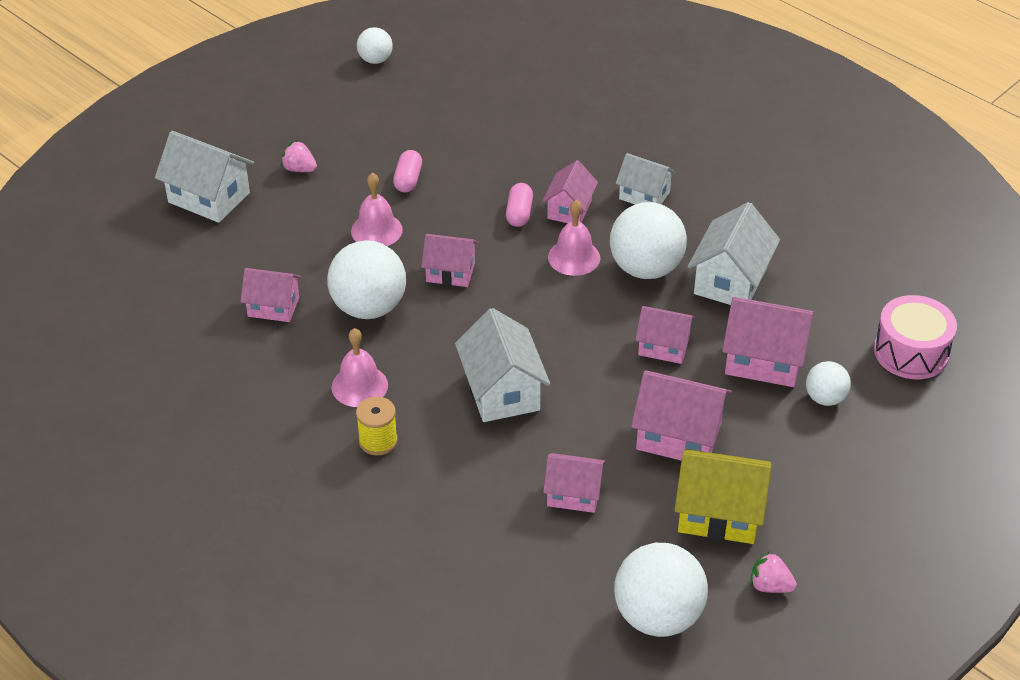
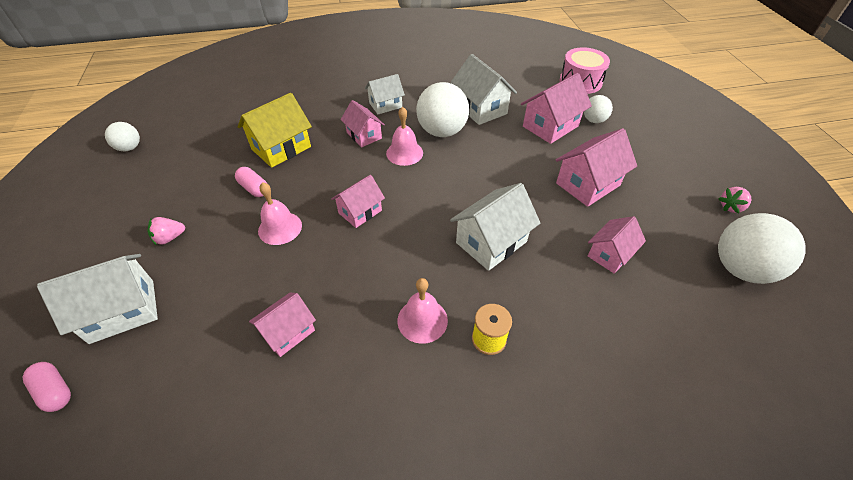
camera: 55 degrees left, 5 degrees up
white ball [327,240,406,319] -> none
white house [455,308,550,422] -> white house turned 60 degrees counterclockwise [450,183,540,271]
pink capsule [506,183,533,227] -> pink capsule moved to [22,362,71,412]
pink house [635,306,695,364] -> none
yellow house [674,449,772,544] -> yellow house moved to [238,93,312,168]

